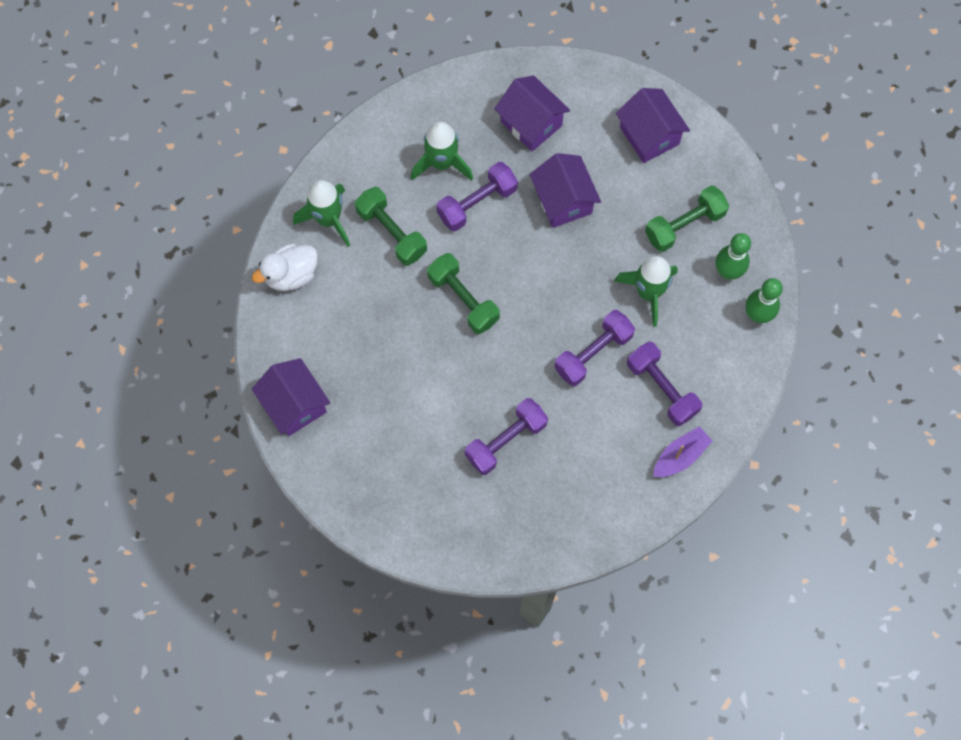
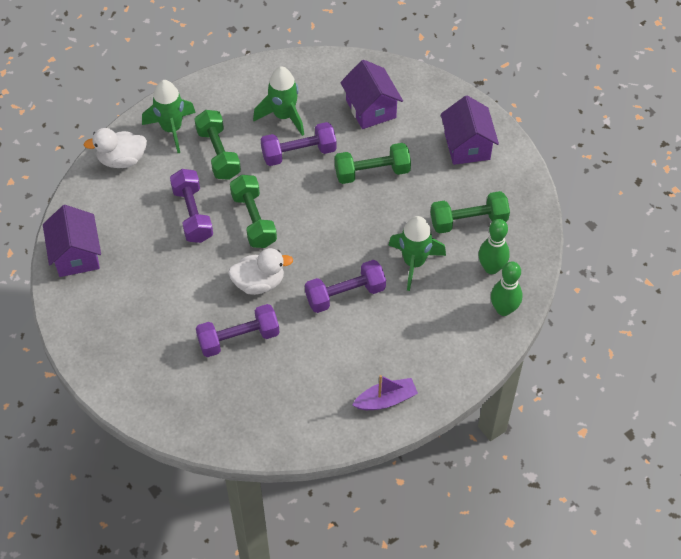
camera: 20 degrees right, 15 degrees down
purple house [530,153,601,228] -> green dumbbell [335,143,411,184]
purple dumbbell [627,341,702,426] -> purple dumbbell moved to [170,169,213,243]
none -> white duck [228,248,293,295]

